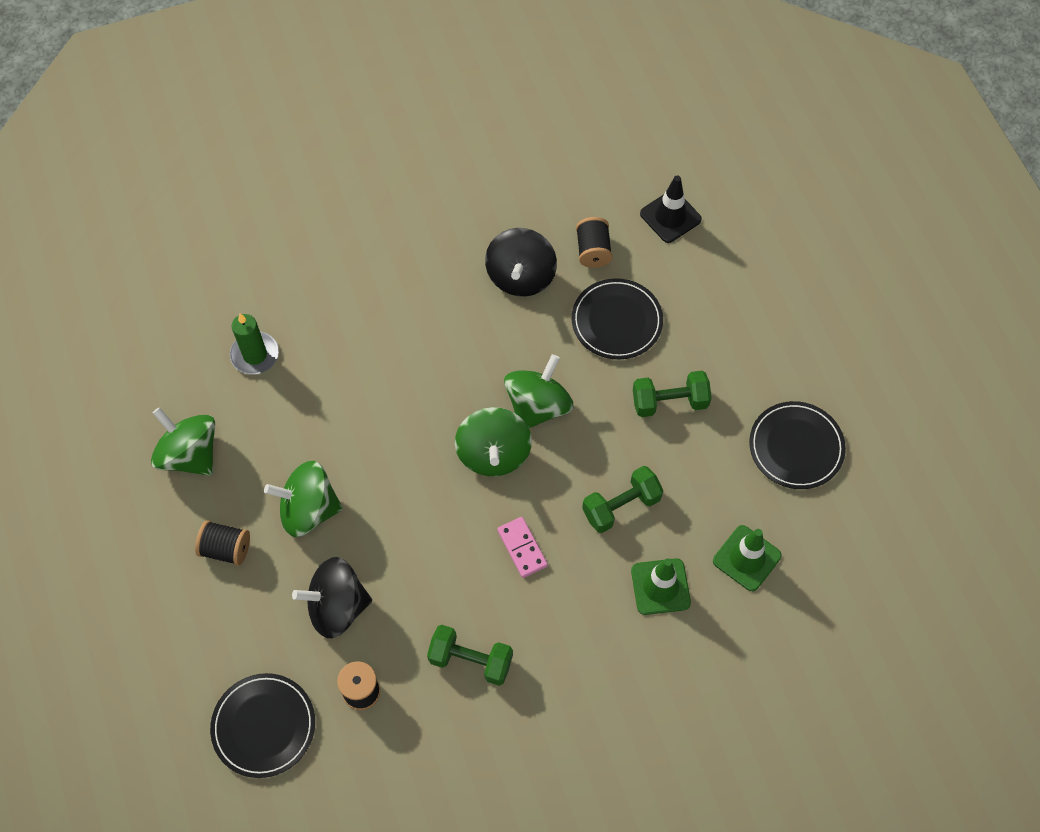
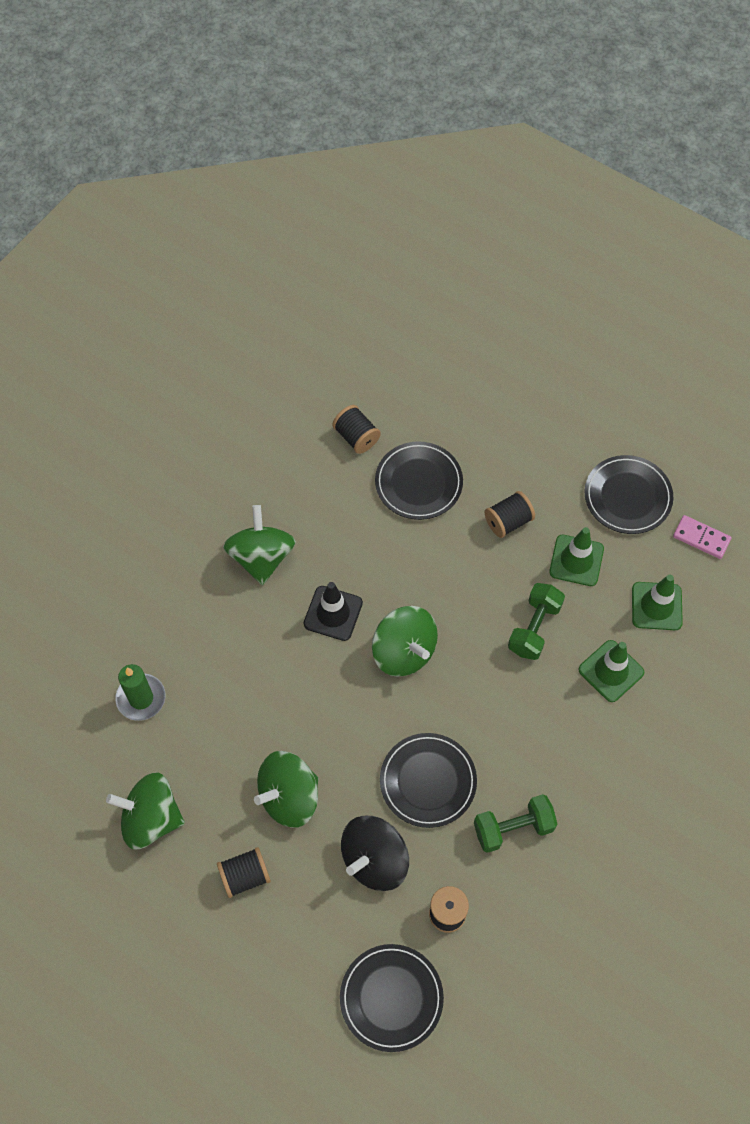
camera: 35 degrees left, 0 degrees up
black spinning top [485,228,557,297] -> none
pink domino [497,517,548,578] -> pink domino moved to [673,515,732,559]
green spinning top [504,354,574,428] -> green spinning top moved to [223,505,296,585]
green dumbbell [633,371,712,417] -> black spool [485,491,535,538]
black traffic cone [640,176,702,243] -> black traffic cone moved to [304,582,363,641]
none -> black plate [380,733,477,828]
none -> green traffic cone [549,527,604,586]

